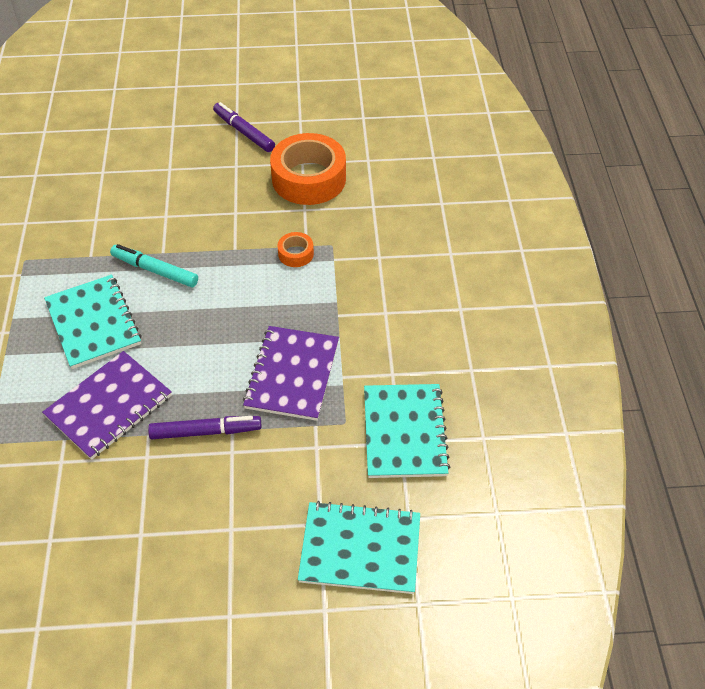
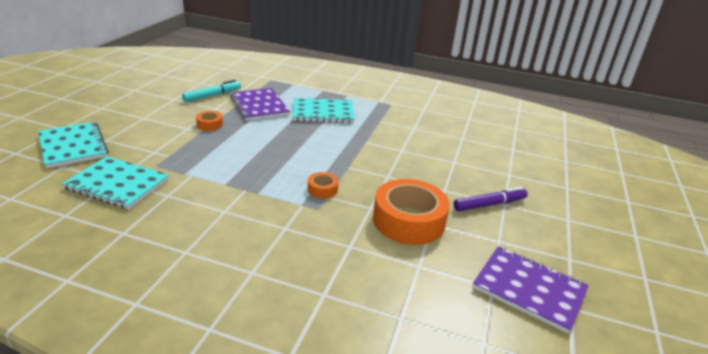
camera: 110 degrees right, 20 degrees down
turquoise marker [110,244,198,287] -> turquoise marker moved to [182,80,241,102]
purple marker [148,416,262,439] -> orange tape [196,111,223,131]
purple notebook [243,326,339,421] -> purple notebook moved to [473,246,589,334]
turquoise notebook [298,501,420,594] -> turquoise notebook turned 60 degrees counterclockwise [38,122,108,168]

